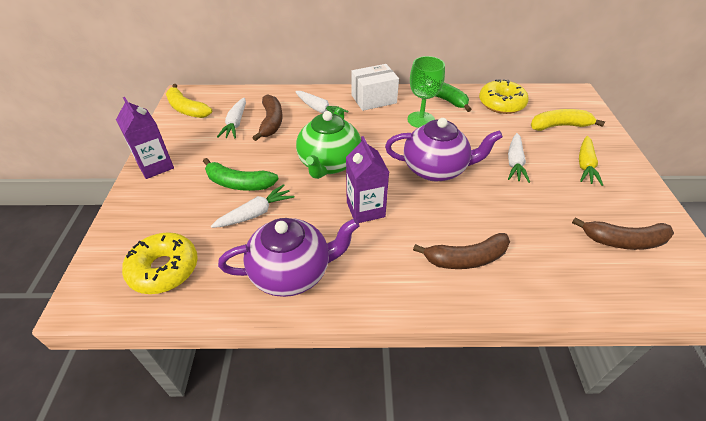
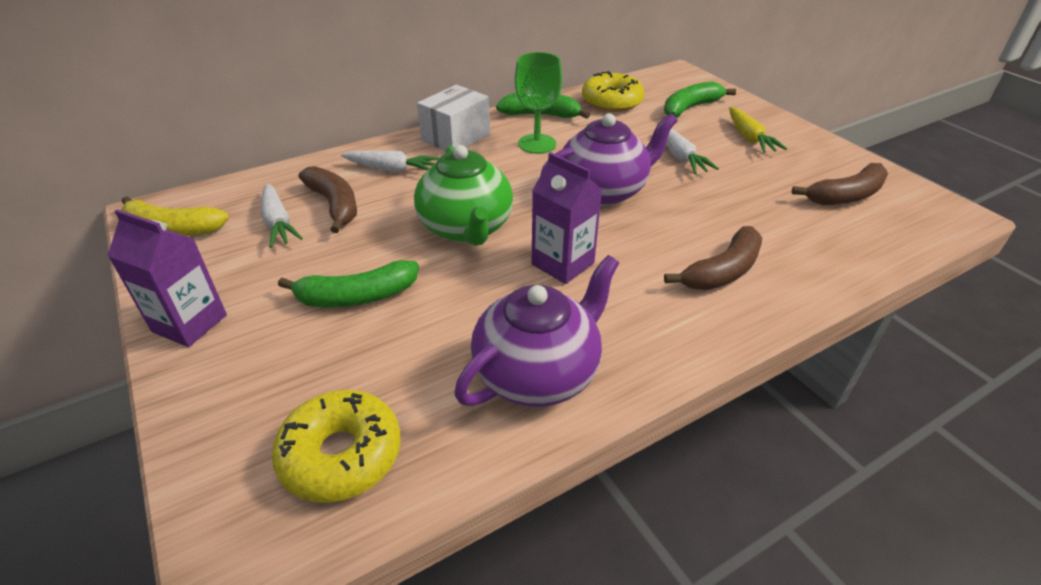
camera: 30 degrees left, 5 degrees down
white carrot [211,184,295,228] -> none
yellow banana [531,109,605,131] -> green banana [664,82,736,117]

